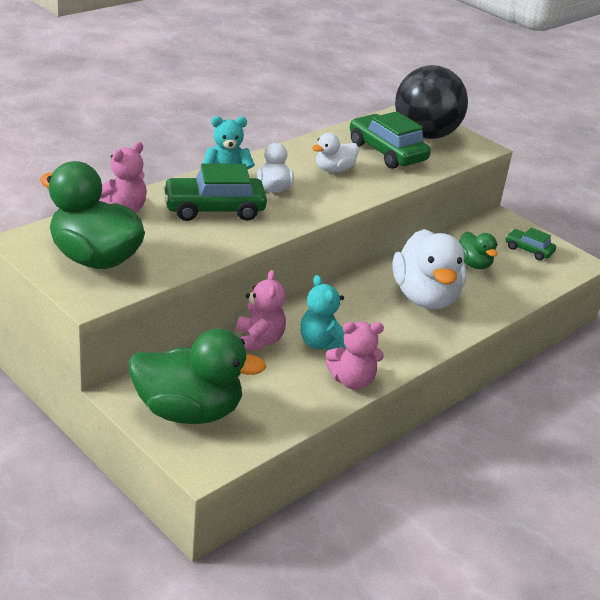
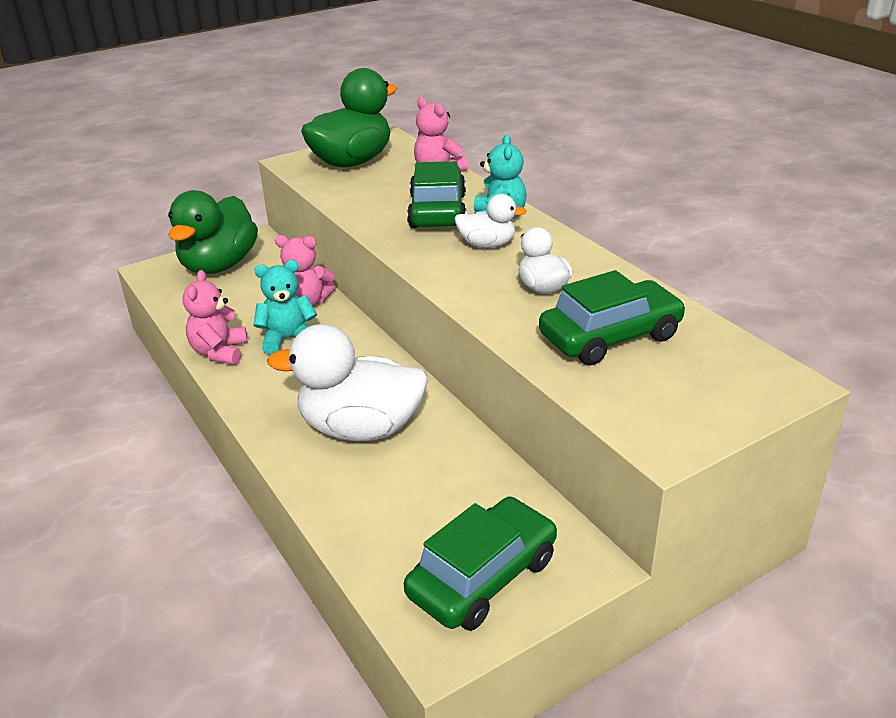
camera: 105 degrees right, 0 degrees up
black ball [395,65,468,139] -> none
green duck [459,231,498,269] -> none
green car [505,228,556,260] -> green car [404,497,557,631], size x1.82

